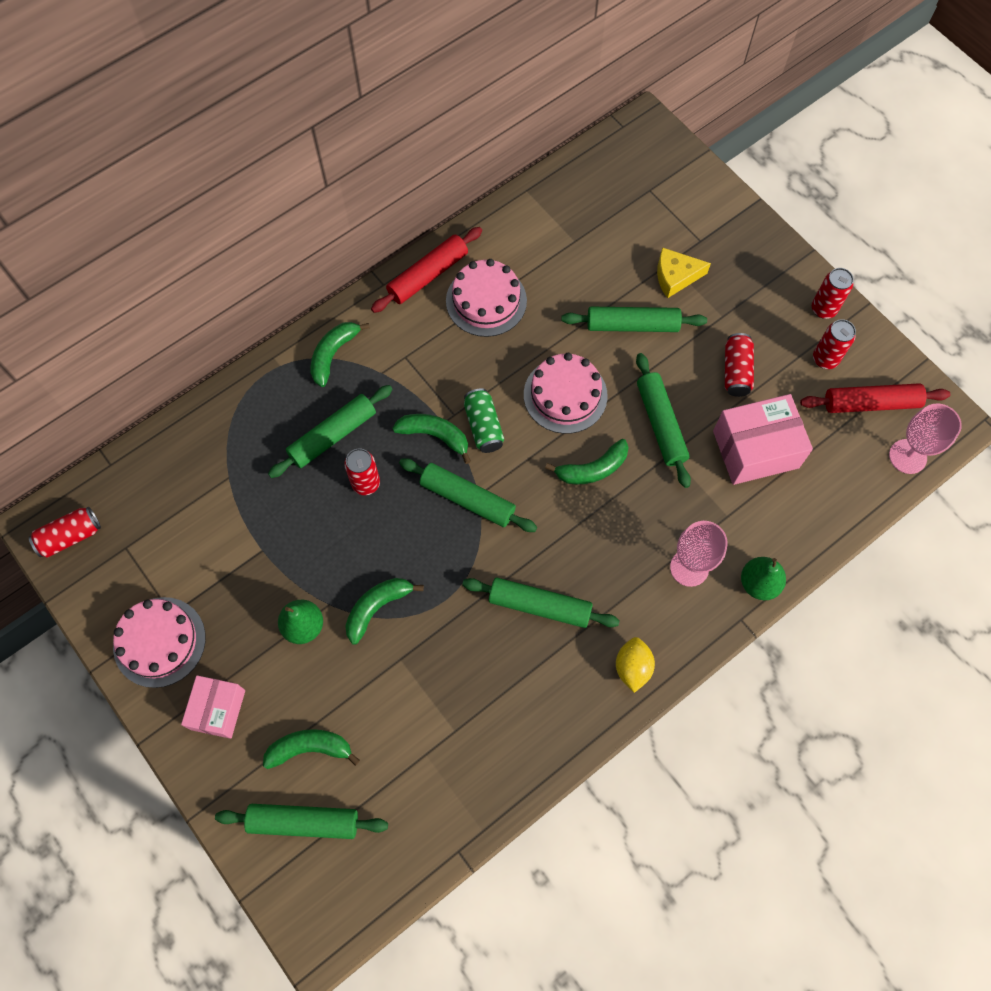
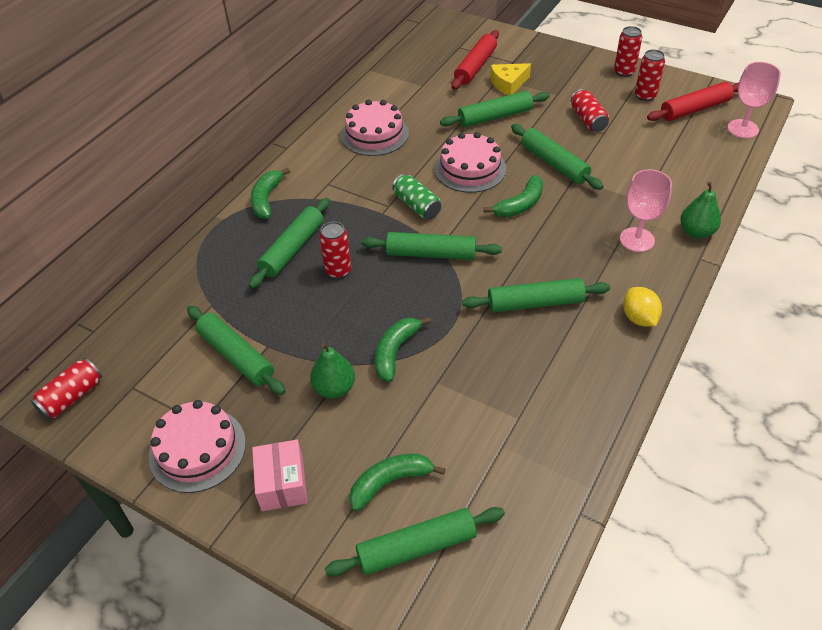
camera: 20 degrees left, 20 degrees down
red rolling pin [371,227,482,313] -> red rolling pin moved to [451,30,499,90]
green banana [392,414,471,464] -> none
pink box [713,394,813,485] -> none
none -> green rolling pin [187,306,286,395]

